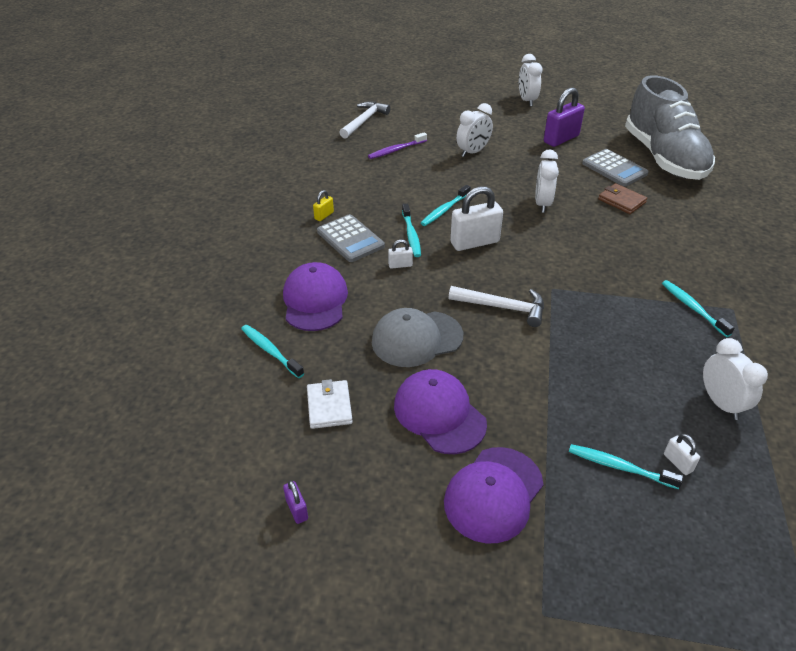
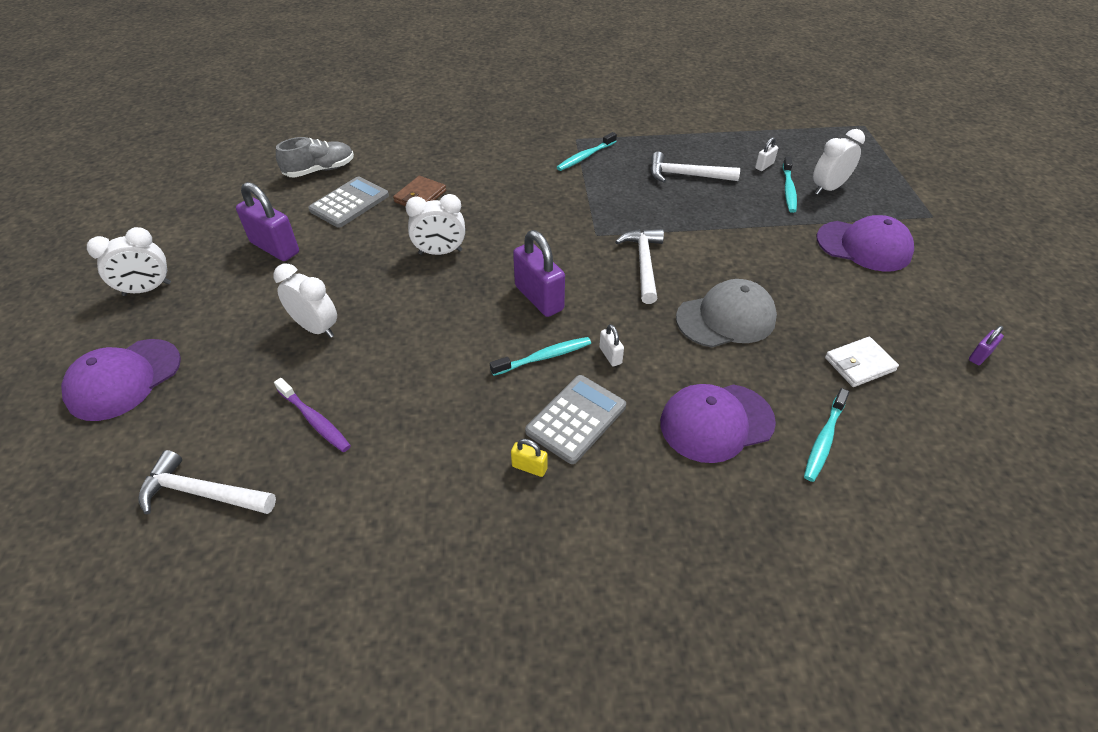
camera: 105 degrees left, 5 degrees up
grey cap [372,308,463,367] -> grey cap turned 75 degrees counterclockwise [676,279,777,347]
purple cap [394,369,487,454] -> purple cap moved to [61,339,181,421]
turquoise toothbrush [421,185,471,226] -> none
white padlock [450,186,503,251] -> purple padlock [513,230,565,317]
grey shoe [625,75,715,180] -> grey shoe [276,137,354,178], size x0.49
white clock [703,338,768,420] -> white clock moved to [813,129,865,195]
none -> white hammer [651,152,740,183]

